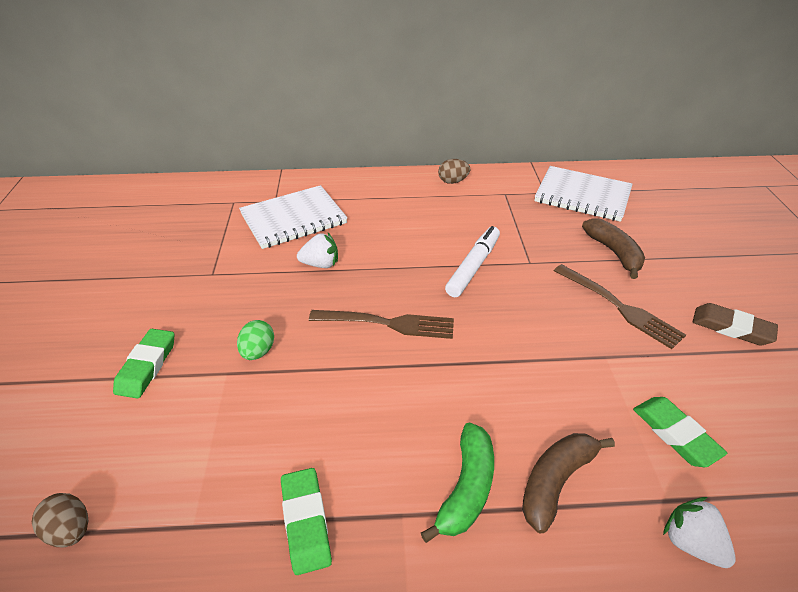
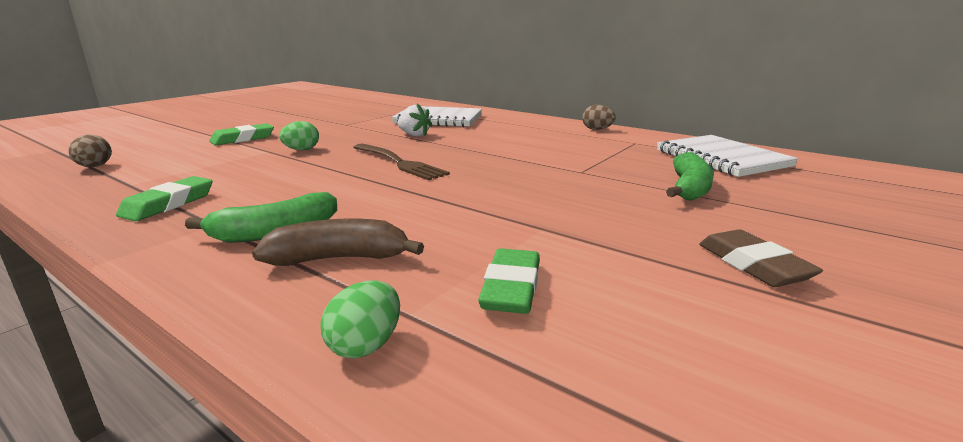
camera: 40 degrees right, 20 degrees down
white marker [445,226,500,297] -> none
brown fork [554,264,686,349] -> none
brown banana [582,218,645,279] -> green banana [666,152,714,201]
white strawberry [663,497,736,568] -> green egg [321,280,400,358]

